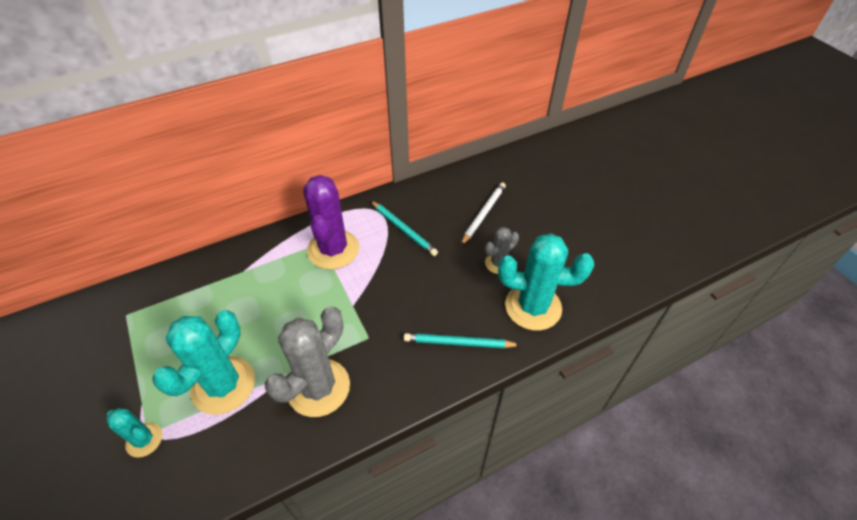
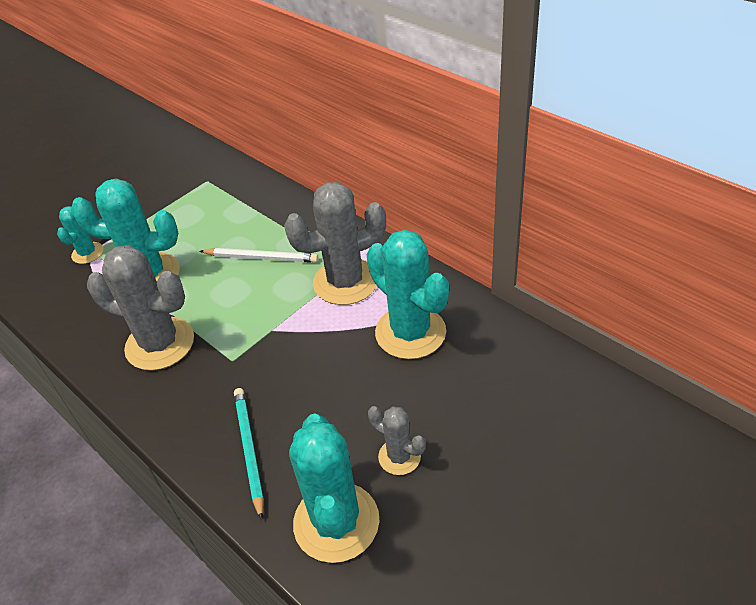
camera: 75 degrees right, 5 degrees down
purple cactus [303,175,359,270] -> grey cactus [284,182,386,305]
turquoise pencil [371,201,438,256] -> turquoise cactus [367,230,449,359]
white pencil [461,182,506,245] -> white pencil moved to [200,248,319,263]

